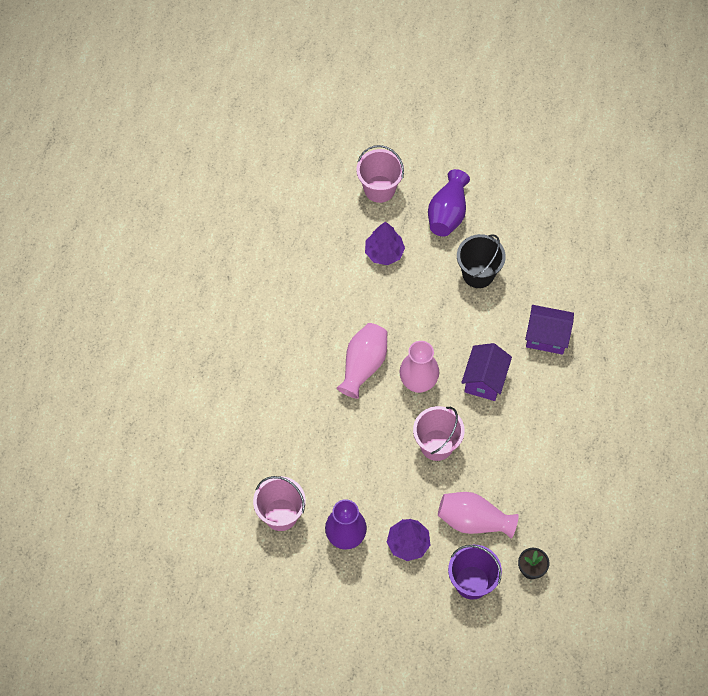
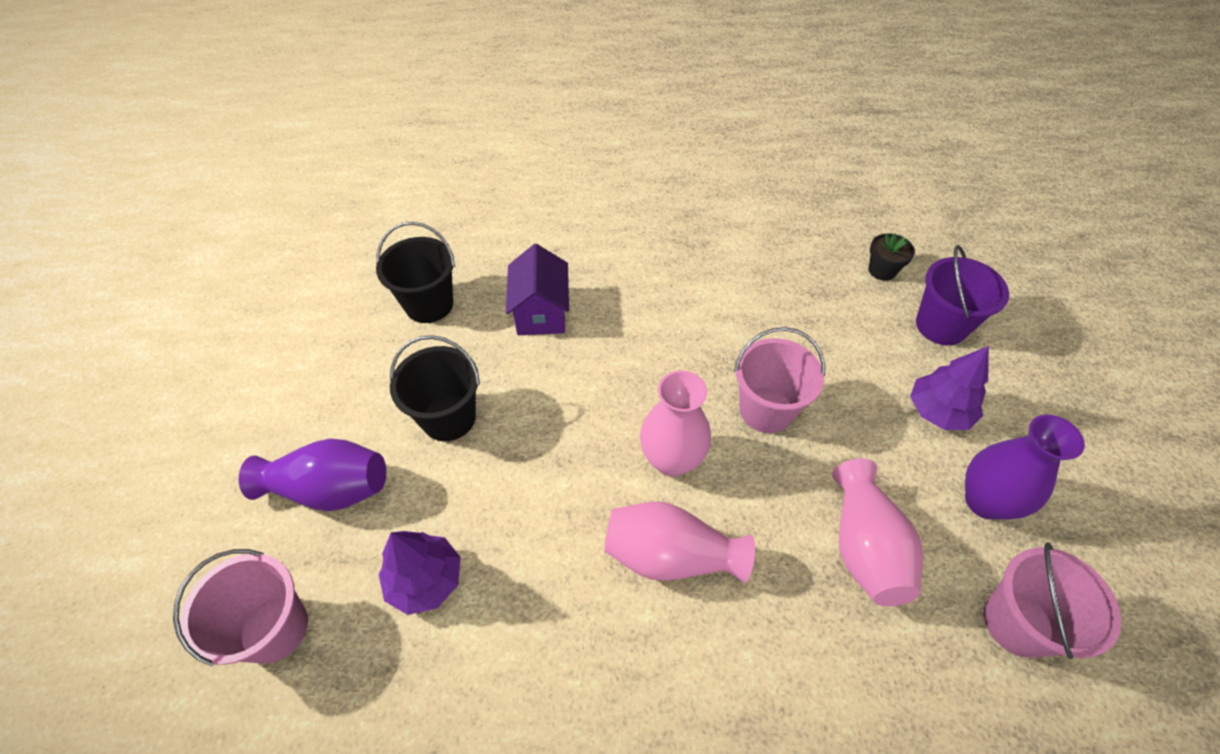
camera: 105 degrees left, 10 degrees down
pink vase [438,492,519,539] -> pink vase moved to [832,459,923,606]
purple house [461,343,512,401] -> none
none -> black bucket [376,222,455,323]

